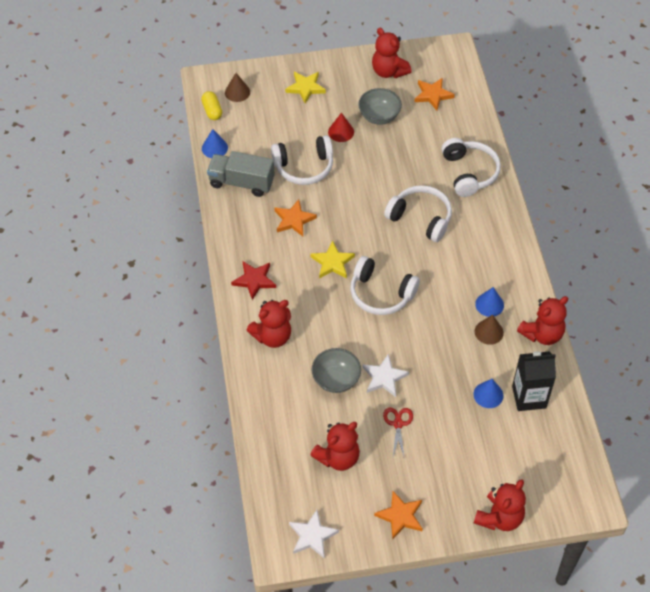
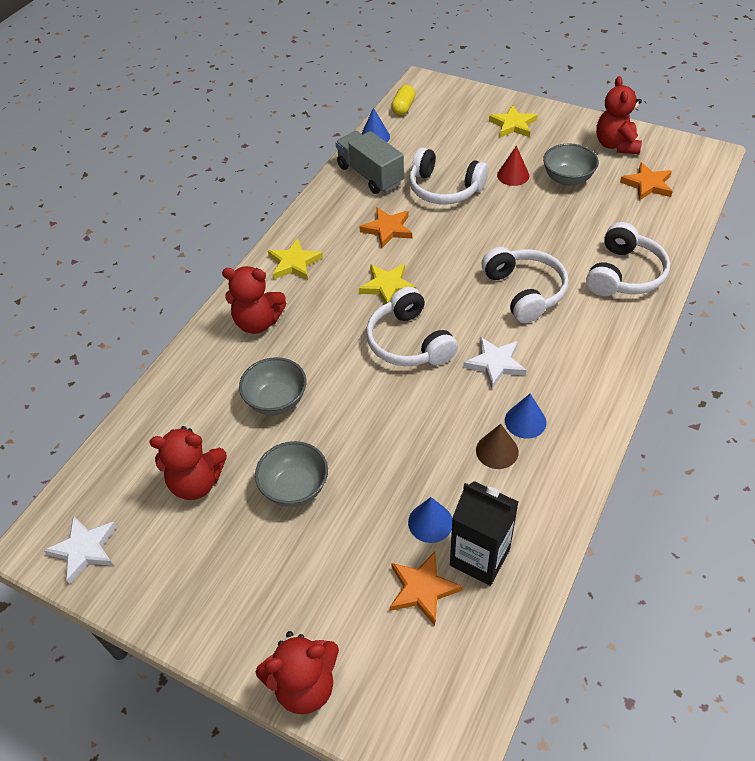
camera: 40 degrees right, 5 degrees down
brown cone [225,73,250,102] -> none
red star [231,261,276,300] -> yellow star [268,238,323,280]
white star [362,354,409,397] -> white star moved to [463,337,527,388]
orange star [374,491,423,540] -> orange star moved to [390,552,463,626]
red scissors [383,408,413,456] -> grey bowl [255,441,328,507]
red teddy bear [517,296,568,345] -> none

